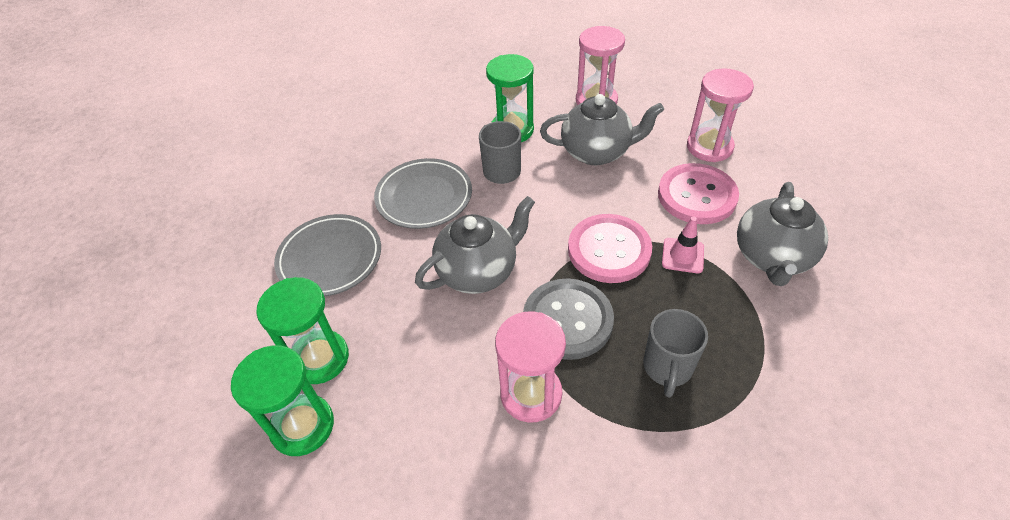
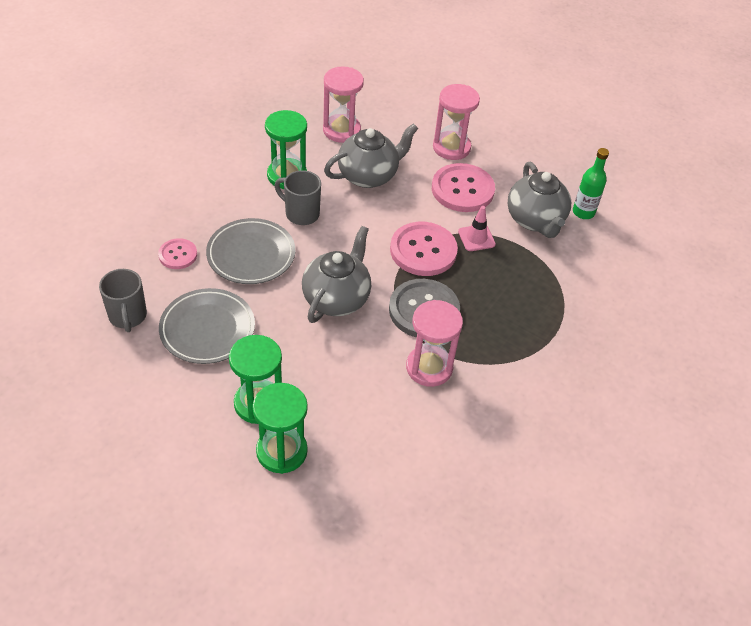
camera: 35 degrees left, 0 degrees up
grey mug [643,309,708,398] -> grey mug moved to [99,269,147,332]
none -> pink button [158,238,197,269]
none -> green bottle [573,148,609,219]

